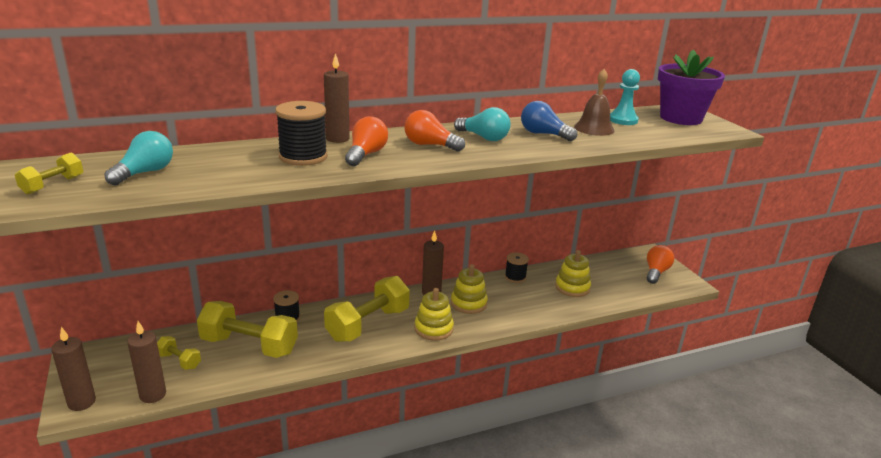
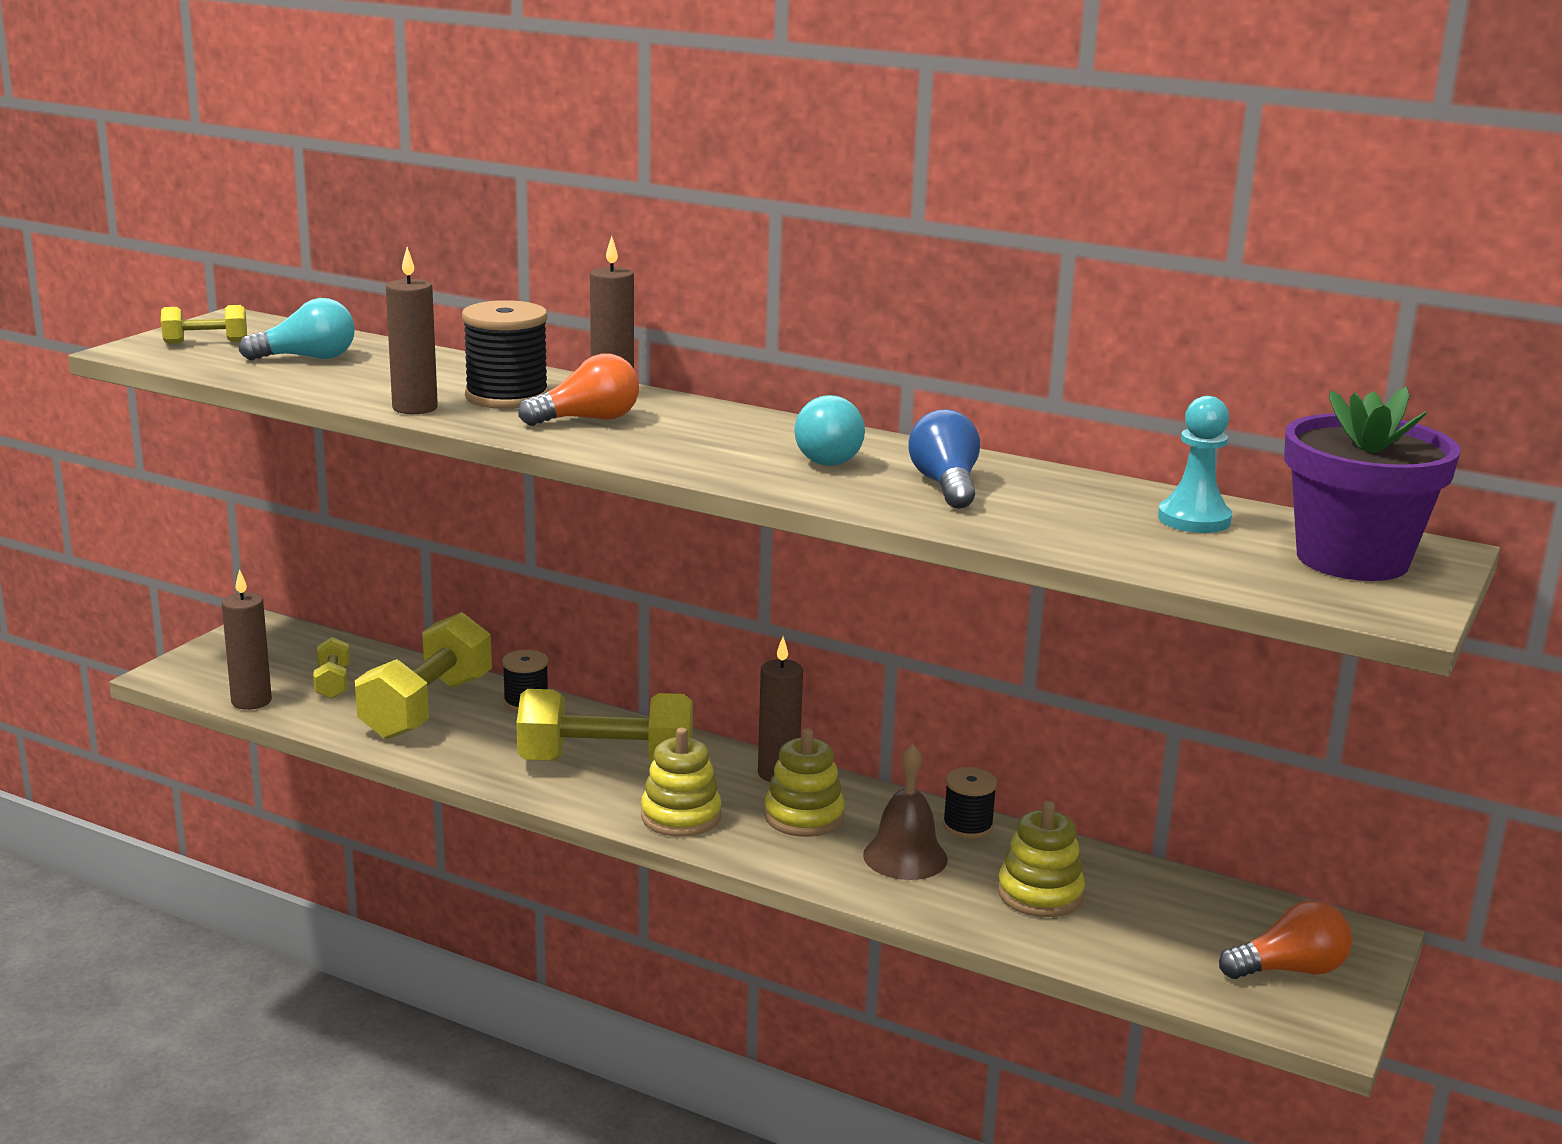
camera: 50 degrees right, 5 degrees down
brown candle [51,327,96,411] -> brown candle moved to [386,247,438,414]
yellow dumbbell [197,301,298,358] -> yellow dumbbell turned 45 degrees clockwise [355,612,492,740]
orange light bulb [404,110,465,152] -> none
brown bell [574,69,615,136] -> brown bell moved to [863,744,948,880]

